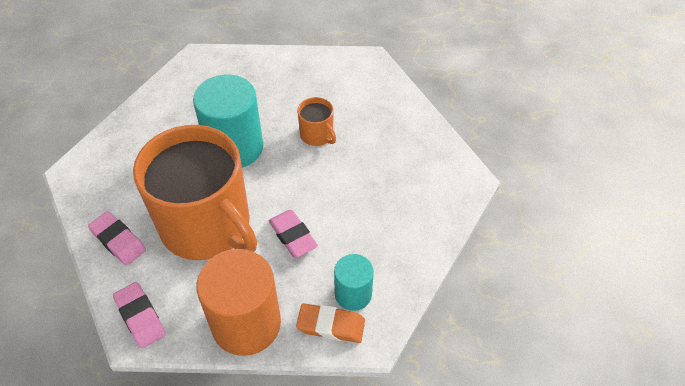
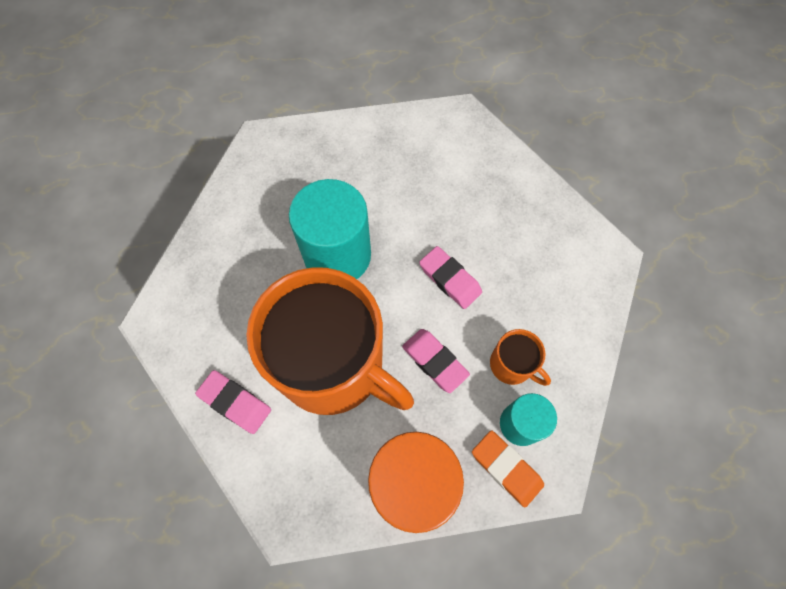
camera: 10 degrees left, 15 degrees up
pink eraser [113,282,166,349] -> pink eraser moved to [419,246,482,309]
orange eraser [296,303,365,343] -> orange eraser turned 45 degrees clockwise [472,430,544,508]
orange mug [297,97,336,146] -> orange mug moved to [490,329,551,386]

